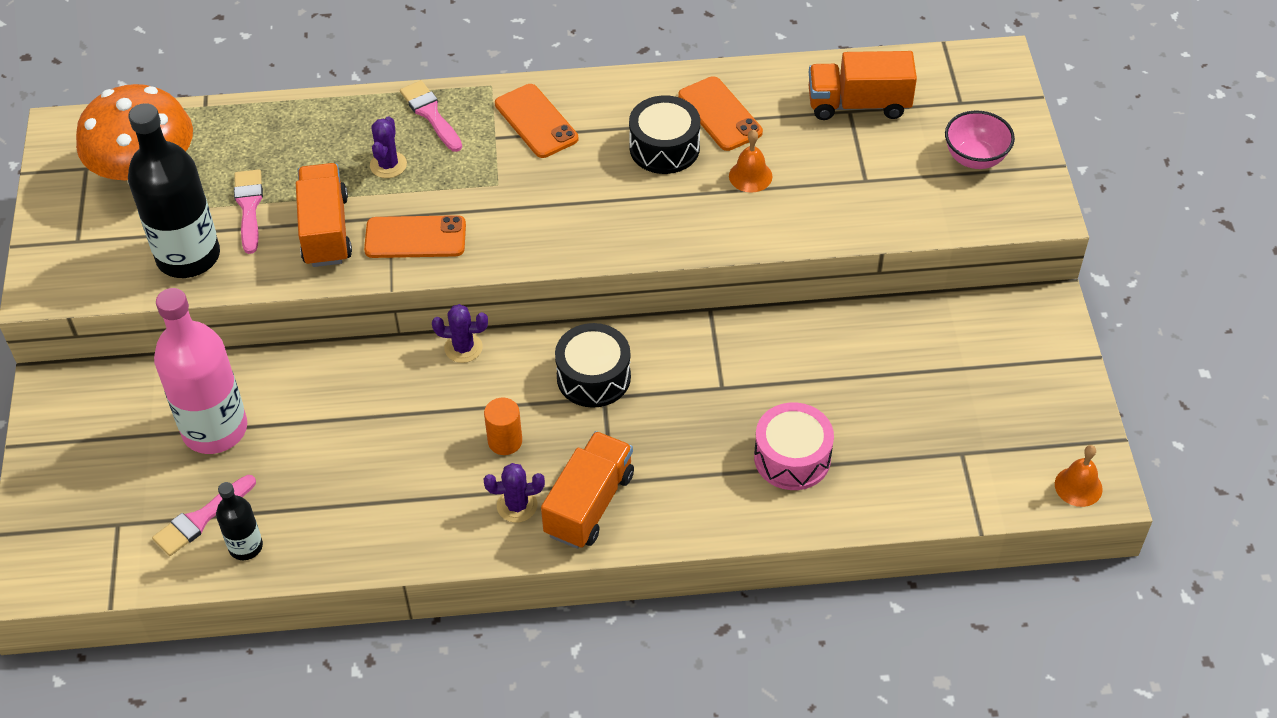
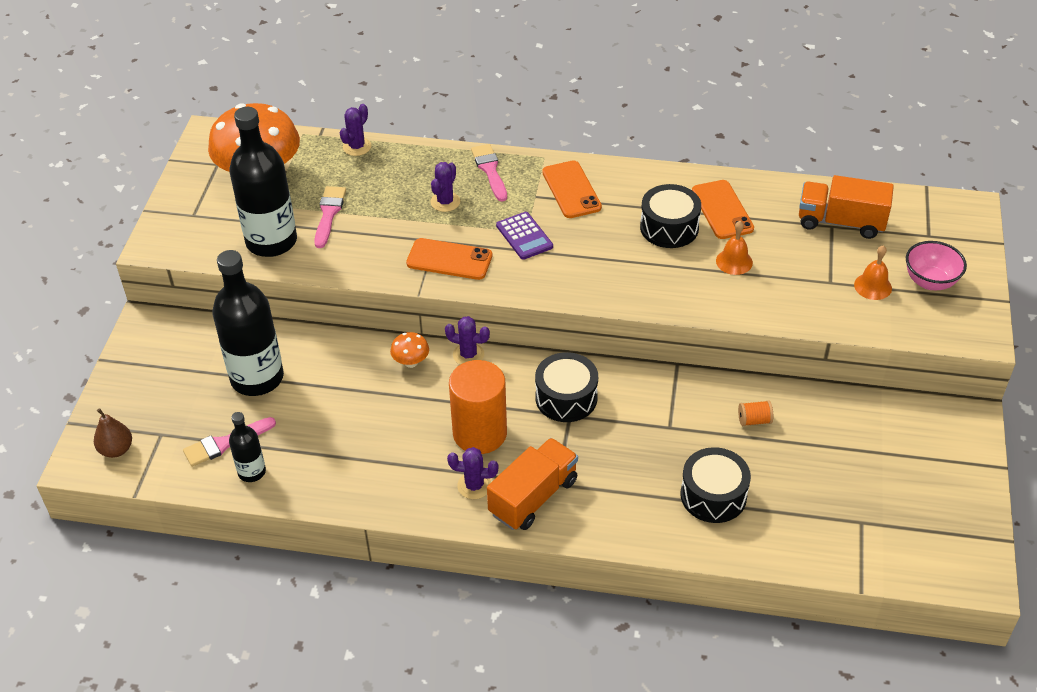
camera: 15 degrees right, 5 degrees down
pink bottle [154,288,247,454] -> black bottle [212,250,284,396]
orange truck [296,163,352,267] -> none
orange cylinder [484,398,522,455] -> orange cylinder [449,360,507,454], size x1.88
pink drum [754,403,834,490] -> black drum [681,447,751,523]
orange bell [1055,445,1103,507] -> orange bell moved to [854,245,892,300]
none -> brown pear [94,408,132,458]
none -> purple cactus [340,104,371,156]
none -> orange mushroom [390,332,429,368]
none -> purple calculator [496,212,553,260]
none -> orange spool [738,400,773,426]

